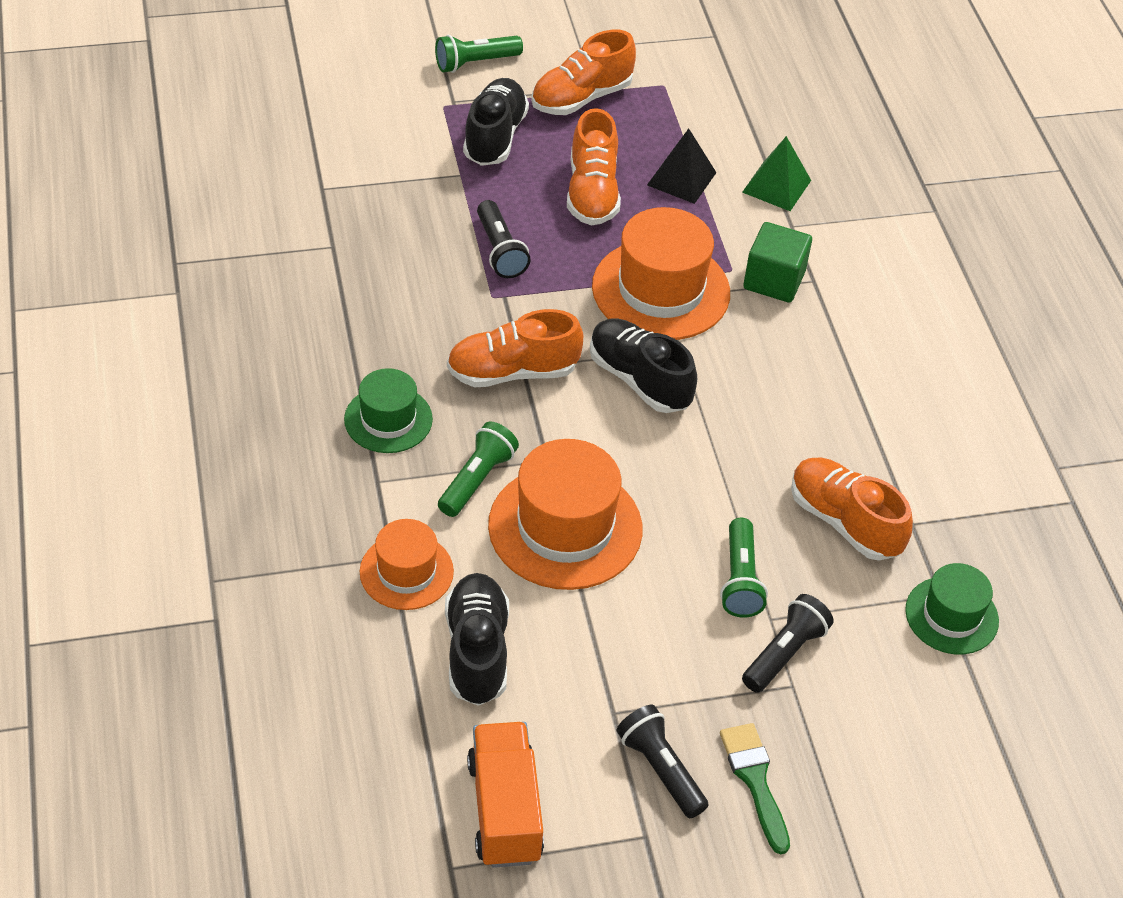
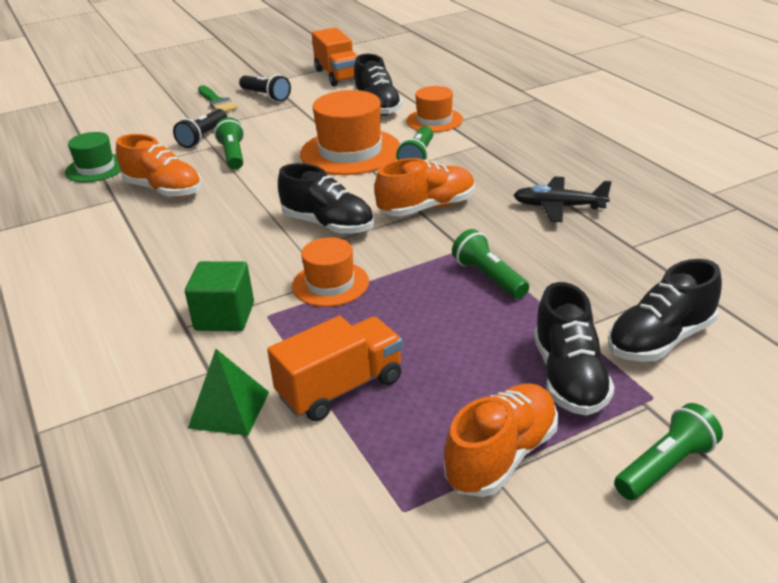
camera: 170 degrees right, 15 degrees down
green hat [344,368,433,453] -> none
black flashlight [477,200,531,278] -> green flashlight [452,229,529,299]
orange shoe [567,108,621,225] -> none
orange hat [592,207,730,340] -> orange hat [292,237,369,307], size x0.59
black pyramid [647,129,717,204] -> orange truck [267,316,403,421]
none -> black plane [513,177,612,222]
none -> black shoe [608,259,722,362]

